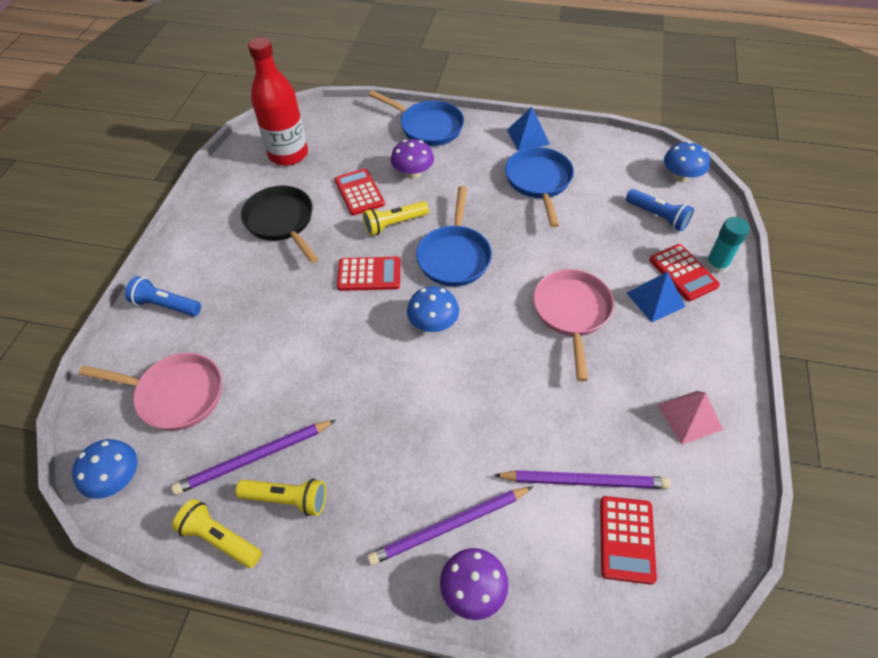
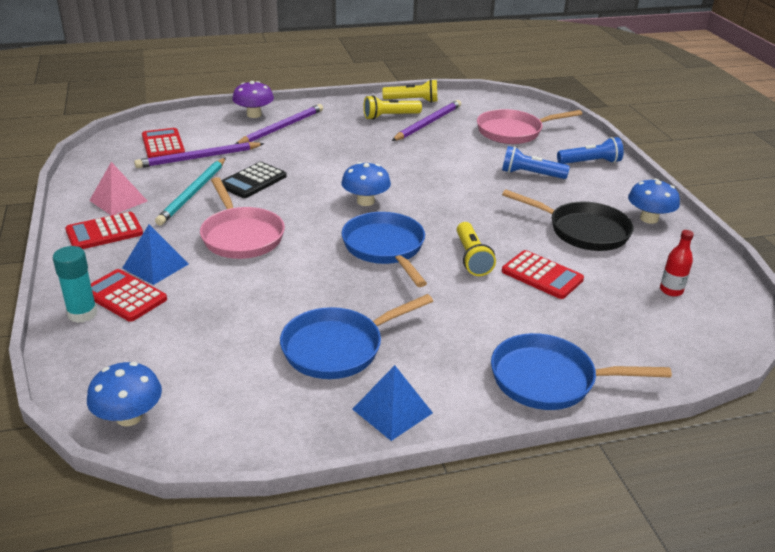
camera: 150 degrees right, 20 degrees down
blue mushroom [72,439,138,499] -> blue mushroom moved to [628,179,680,224]
red bottle [248,37,308,166] -> red bottle [660,230,694,296], size x0.42
red calculator [337,257,400,291] -> red calculator moved to [65,212,143,249]
yellow flashlight [363,201,429,236] -> yellow flashlight turned 135 degrees clockwise [457,222,496,276]
purple mushroom [391,139,434,179] -> none
blue pan [505,147,574,228] -> blue pan turned 90 degrees clockwise [280,294,433,379]
blue flashlight [626,189,694,231] -> blue flashlight moved to [502,146,570,179]
none -> turquoise pencil [155,158,226,225]
none -> black calculator [221,162,287,198]

